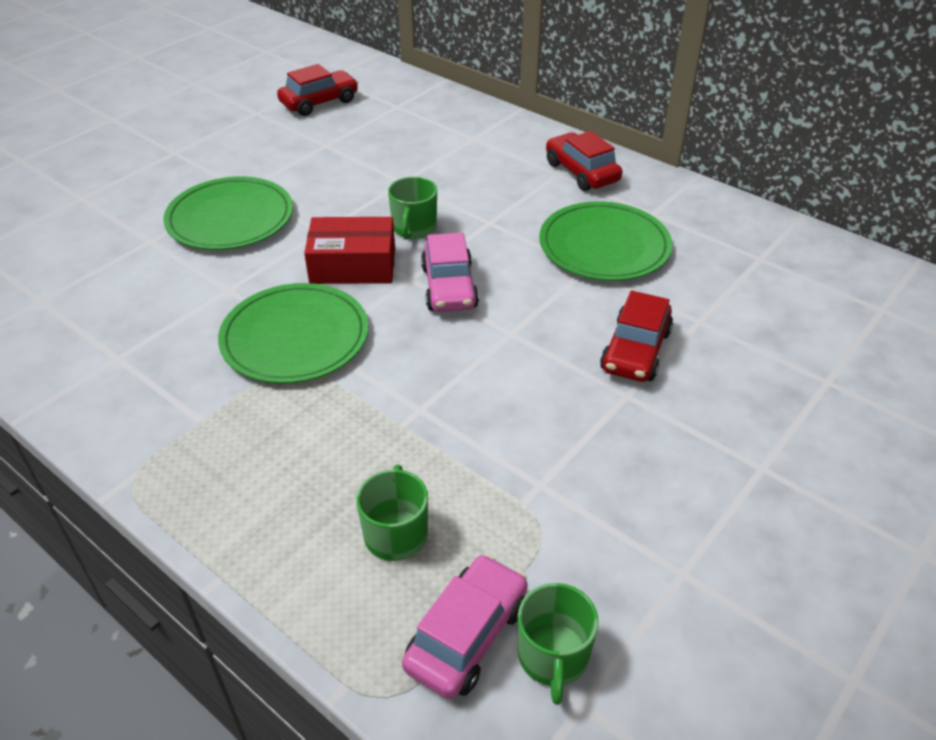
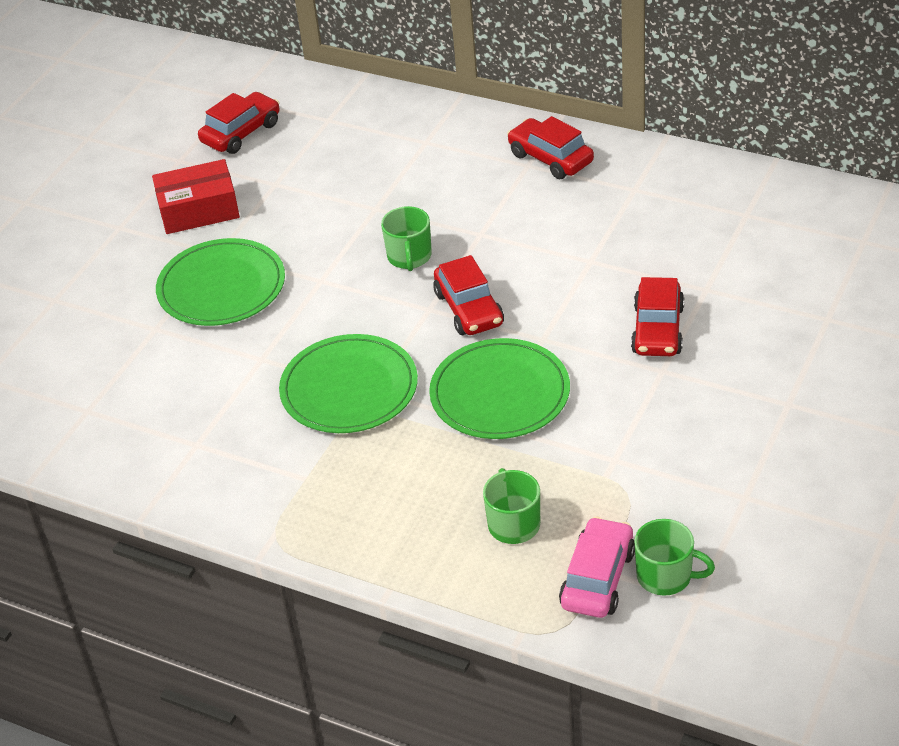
camera: 10 degrees left, 0 degrees up
red box [304,217,395,284] -> red box moved to [152,159,240,234]
pink car [421,233,479,312] -> red car [433,255,504,335]
green mug [518,583,599,705] -> green mug turned 60 degrees counterclockwise [634,519,715,596]
green plate [539,201,672,281] -> green plate moved to [429,338,570,439]

